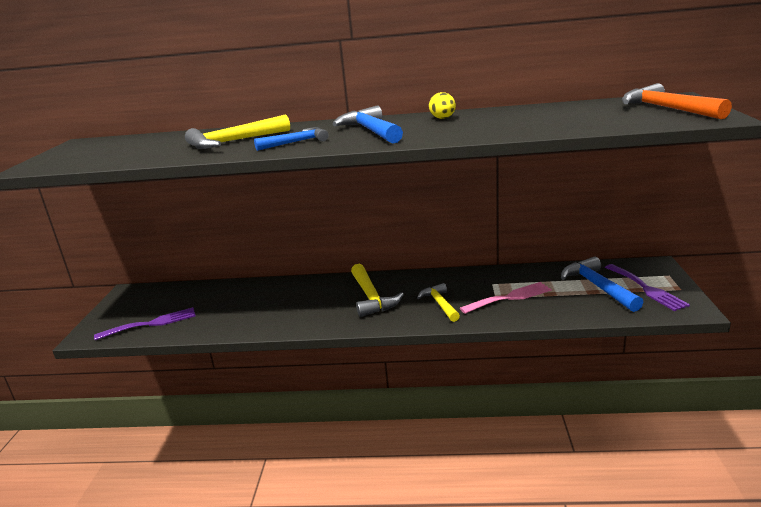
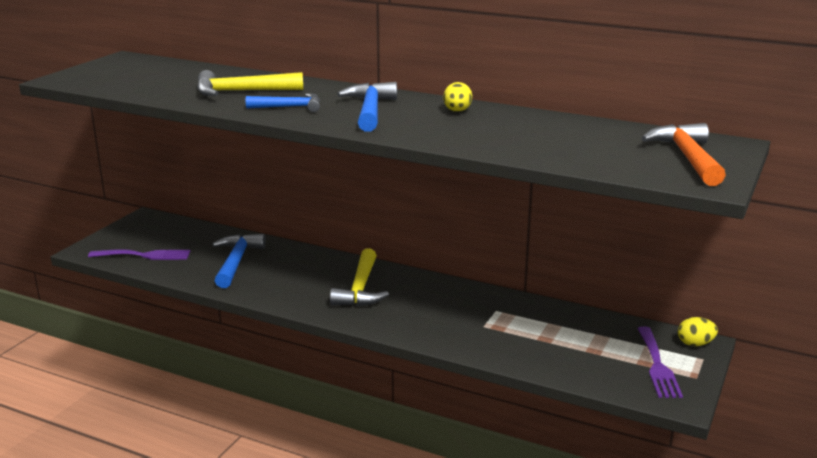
camera: 20 degrees right, 0 degrees up
yellow hammer [417,283,460,322] -> none
pink fork [460,282,551,314] -> none
blue hammer [561,257,643,312] -> blue hammer moved to [212,234,266,288]
none -> yellow egg [678,317,718,346]

